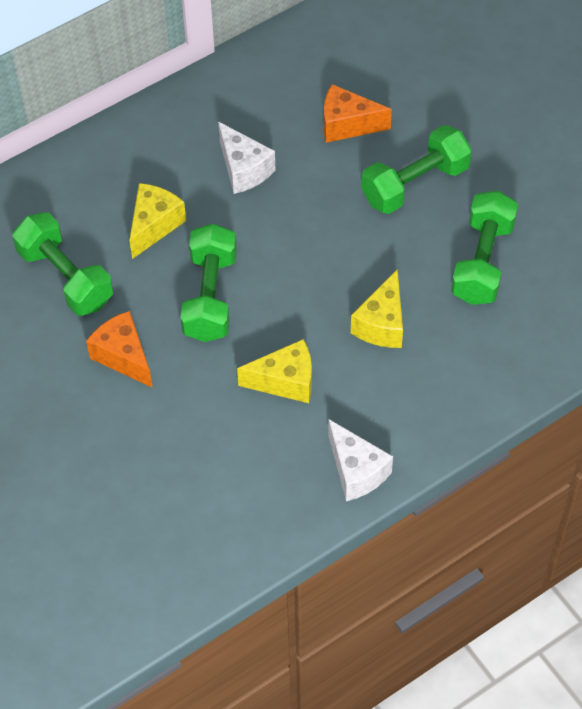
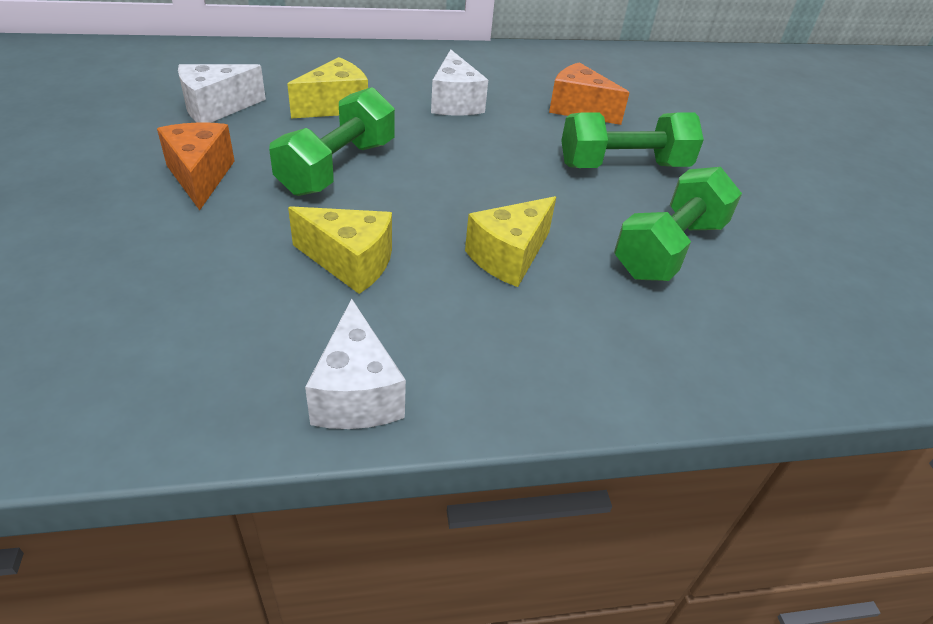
camera: 20 degrees right, 15 degrees down
green dumbbell [12,212,113,316] -> white cheese [178,64,266,123]

